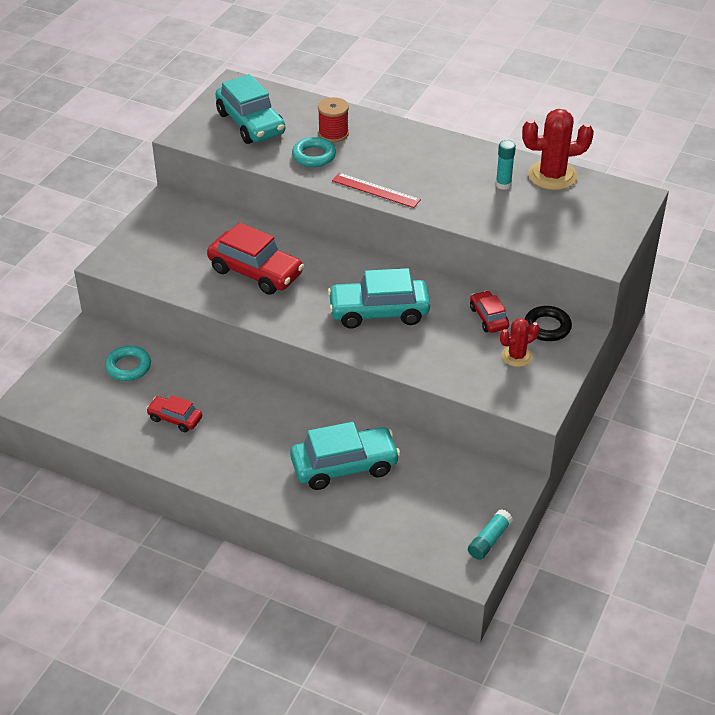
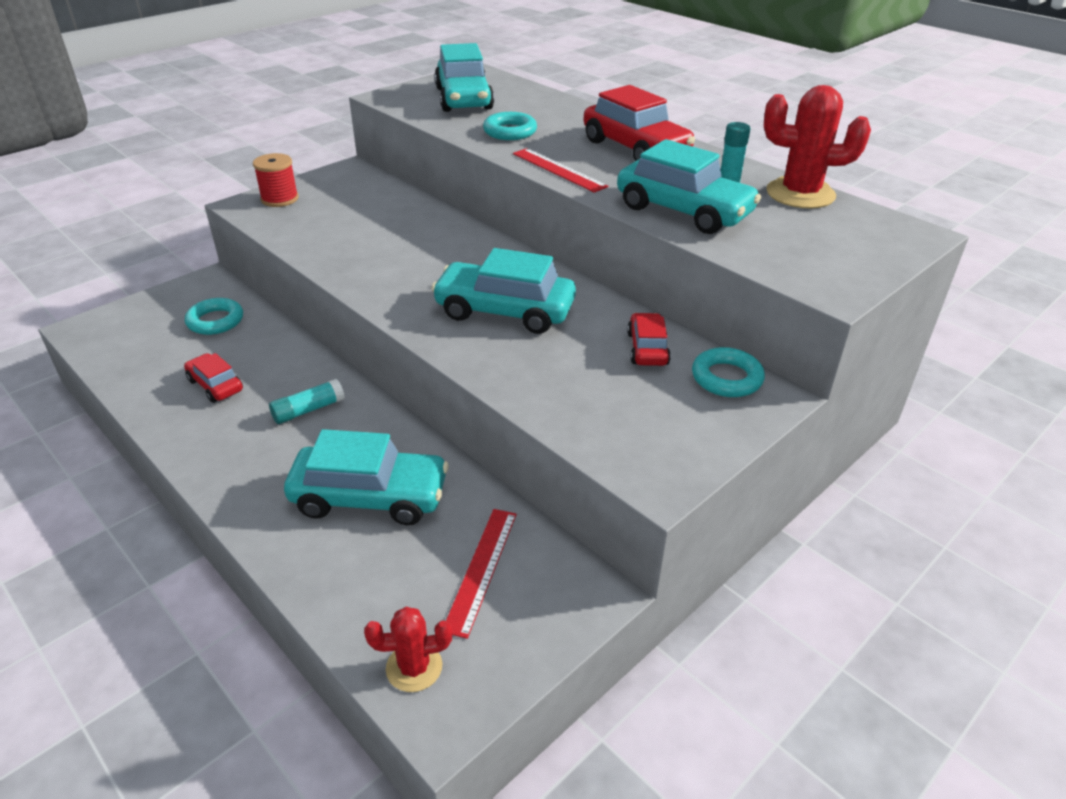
camera: 20 degrees right, 5 degrees down
red car [207,223,304,295] -> red car moved to [584,85,695,161]
red spool [318,97,349,142] -> red spool moved to [253,153,299,207]
turquoise glue stick [468,510,513,560] -> turquoise glue stick moved to [269,379,345,424]
red cactus [500,318,539,367] -> red cactus moved to [364,607,452,692]
black ring [524,306,572,341] -> turquoise ring [692,347,765,397]
none -> red ruler [446,509,517,639]
none -> turquoise car [617,139,761,234]

